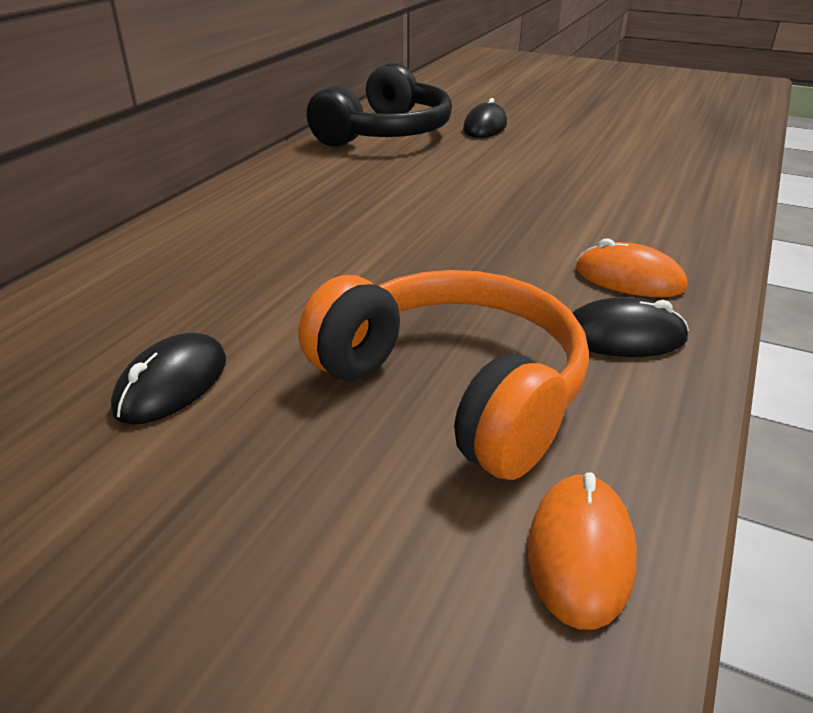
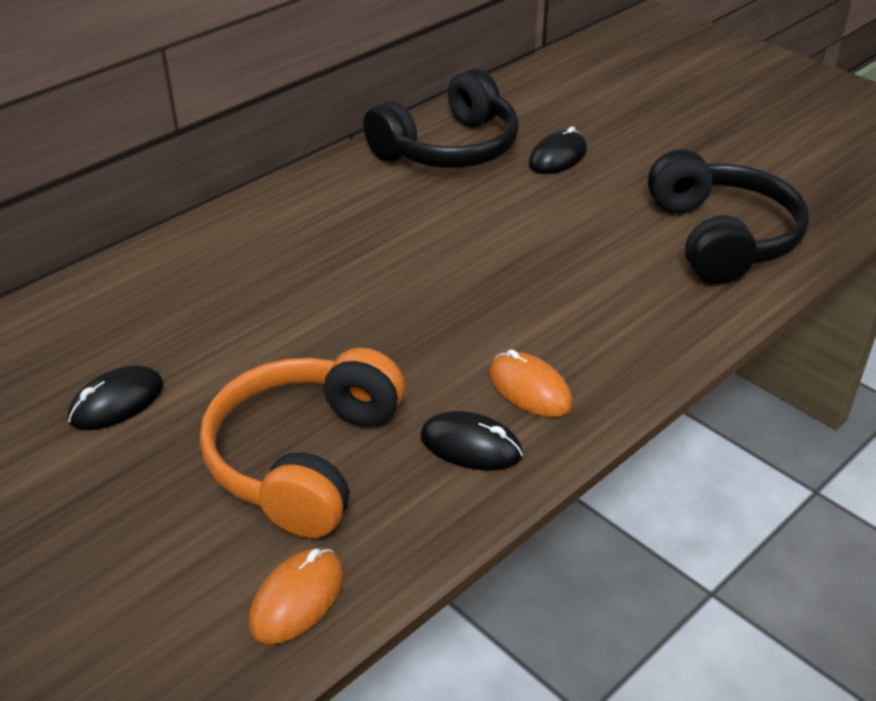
camera: 20 degrees right, 5 degrees up
orange headphones [298,270,589,480] -> orange headphones turned 135 degrees counterclockwise [200,348,405,538]
none -> black headphones [648,149,809,284]

